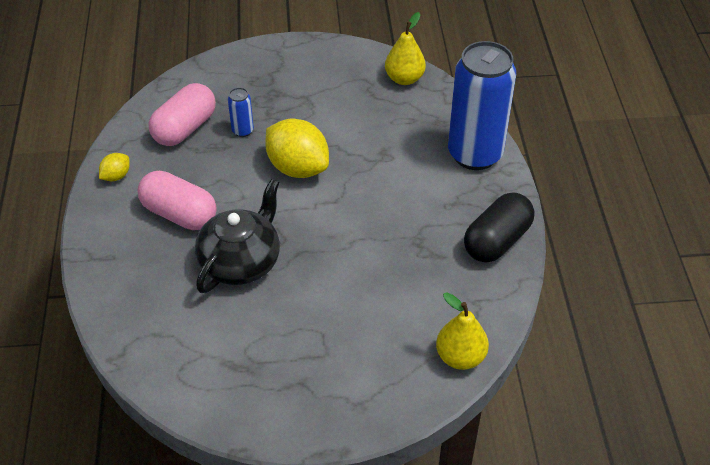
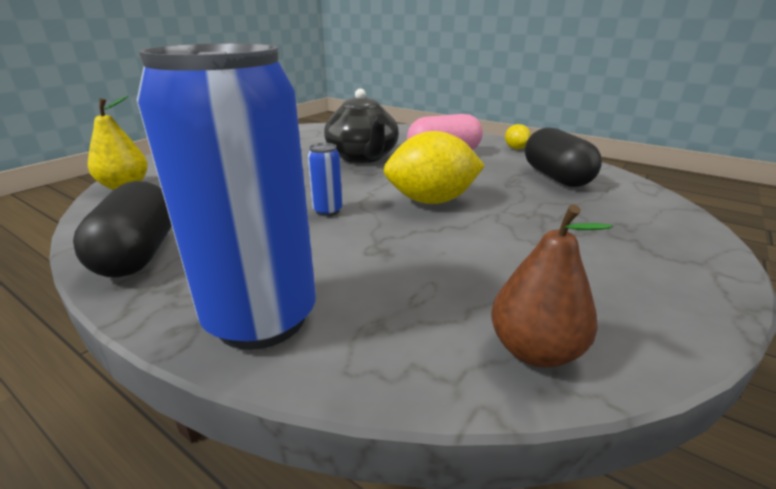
camera: 130 degrees right, 20 degrees down
pink capsule [149,83,216,146] -> black capsule [525,127,602,187]
blue can [228,88,254,137] -> blue can moved to [308,143,342,216]
yellow pear [385,12,426,85] -> brown pear [491,204,613,368]

